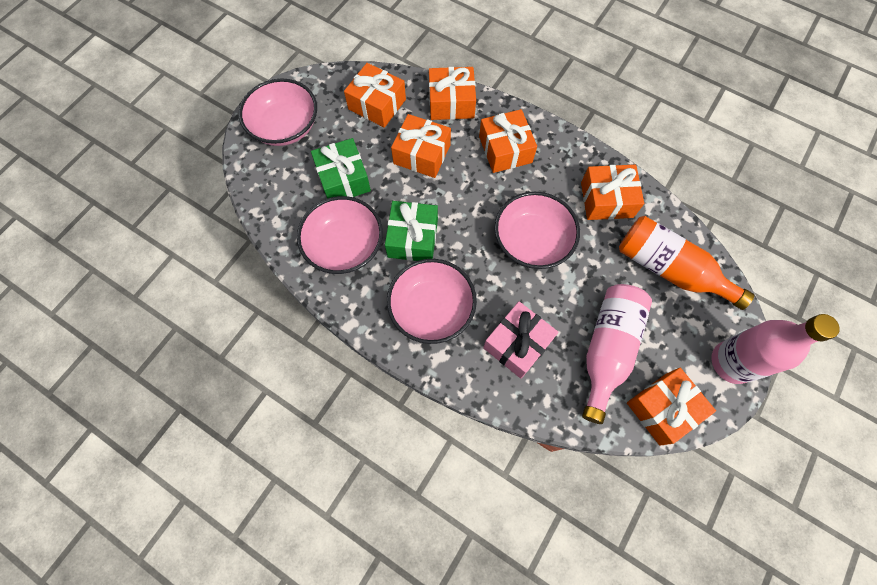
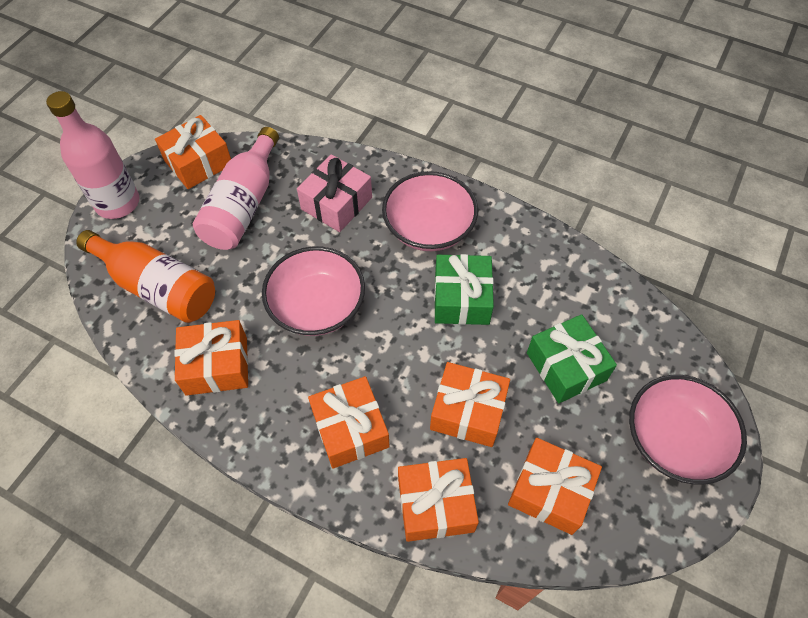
camera: 175 degrees right, 10 degrees down
pink bowl [297,196,383,274] -> none

